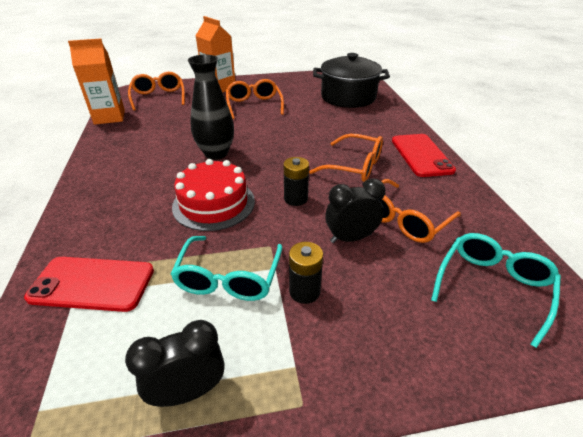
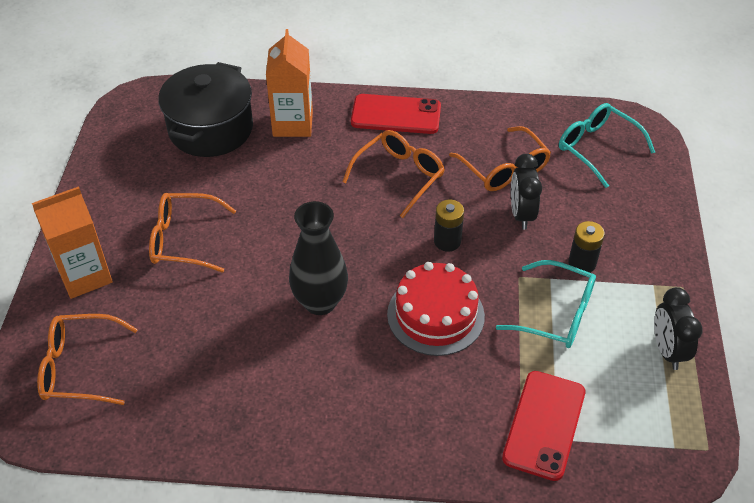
camera: 75 degrees left, 10 degrees up
orange carton [68,38,125,125] -> orange carton moved to [266,29,313,137]

